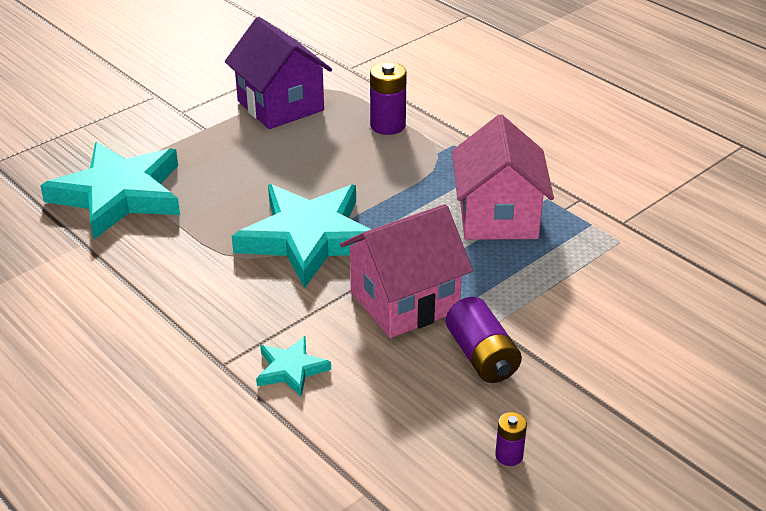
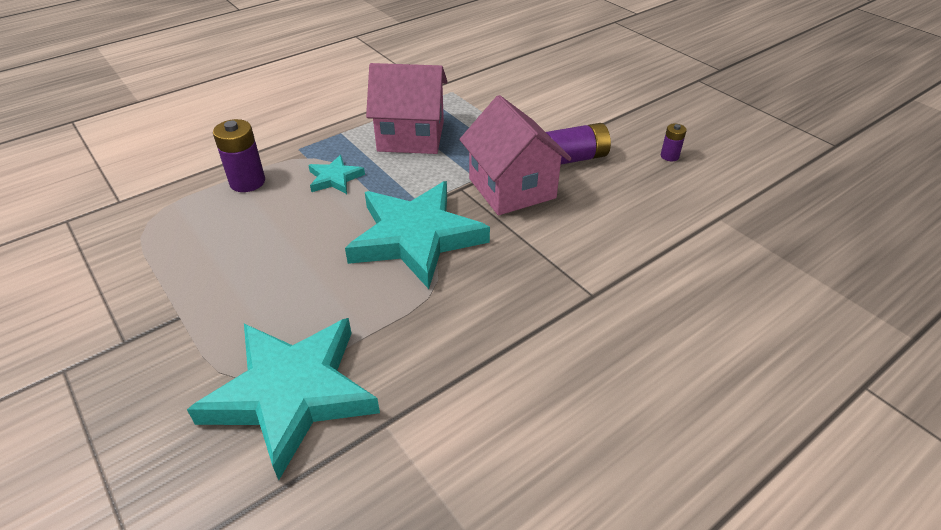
camera: 85 degrees left, 5 degrees up
purple house [225,17,332,129] -> none
turquoise star [256,336,331,397] -> turquoise star moved to [308,155,365,194]

